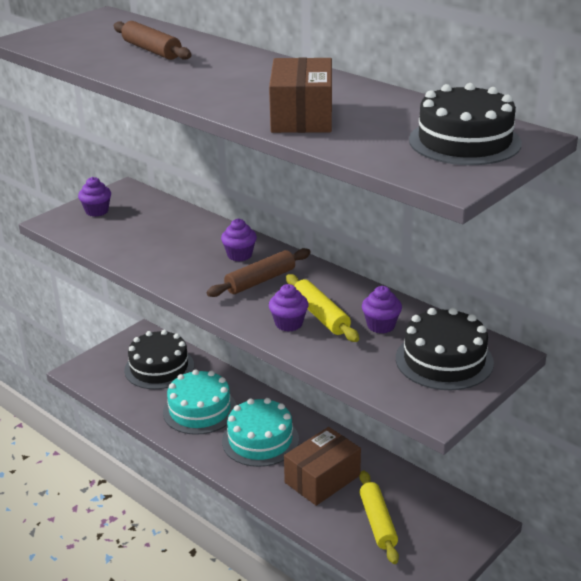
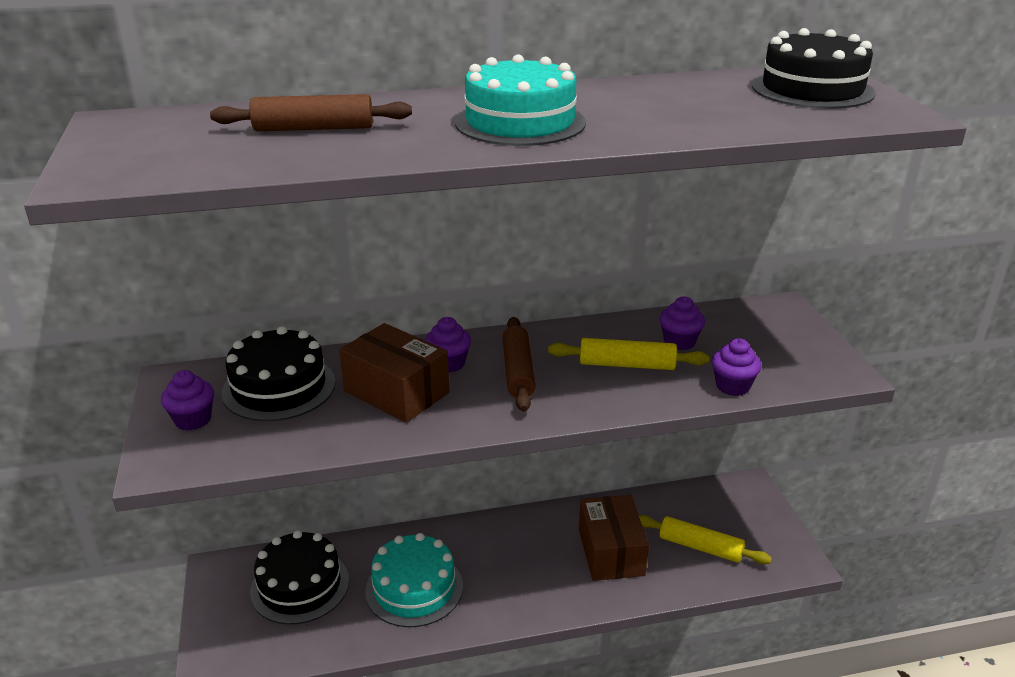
camera: 55 degrees left, 0 degrees up
turquoise cake [222,398,299,467] -> turquoise cake moved to [455,55,586,146]
brown box [269,57,332,133] -> brown box moved to [339,323,449,423]
purple cupcake [269,284,308,332] -> purple cupcake moved to [712,338,761,396]
black cake [396,308,494,390] -> black cake moved to [222,326,336,421]

